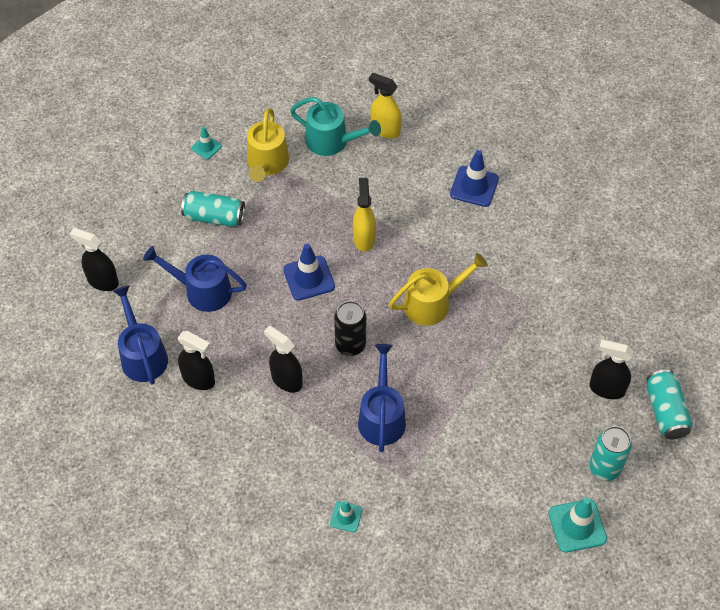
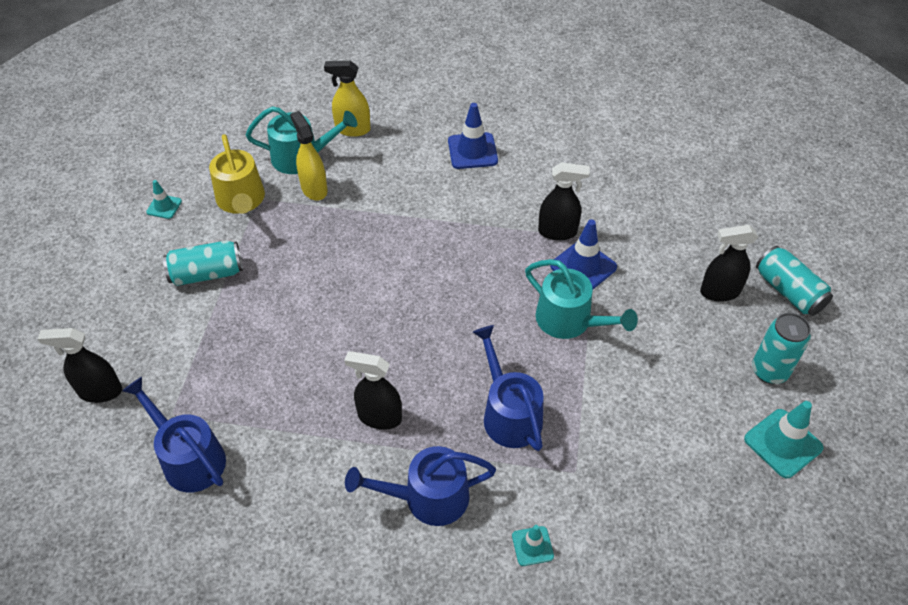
camera: 25 degrees left, 5 degrees down
blue watering can [143,246,247,312] -> blue watering can moved to [345,446,496,526]
black spray bottle [178,331,215,390] -> black spray bottle moved to [538,163,590,241]
blue traffic cone [283,244,335,301] -> blue traffic cone moved to [550,219,617,289]
black can [334,301,366,356] -> none
yellow spray bottle [353,178,376,252] -> yellow spray bottle moved to [290,111,327,200]
yellow watering can [389,253,488,326] -> none
none -> turquoise watering can [525,259,638,339]

